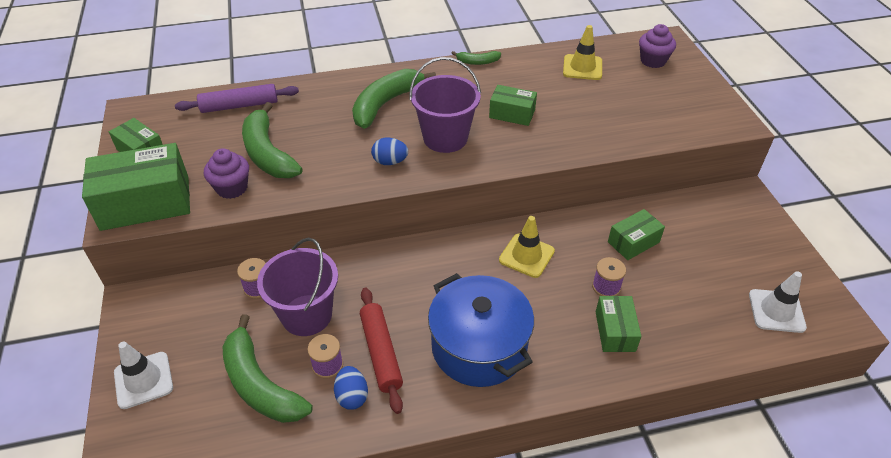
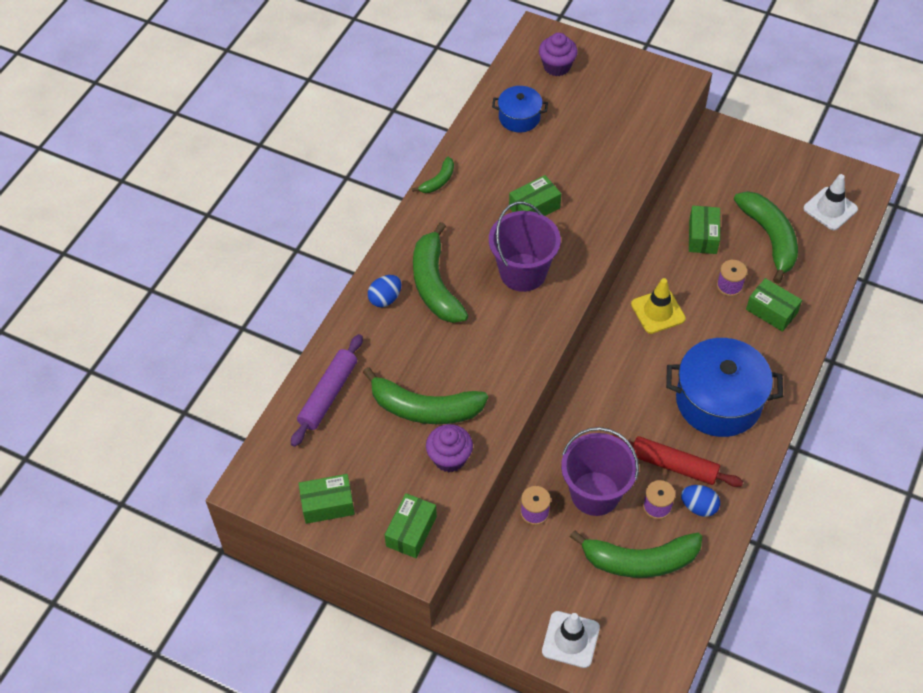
camera: 50 degrees left, 10 degrees up
green box [82,143,190,231] -> green box [385,493,437,558], size x0.55
blue egg [371,138,408,165] -> blue egg moved to [368,275,401,307]
yellow traffic cone [563,25,602,80] -> blue pot [492,86,548,132]
none -> green banana [734,191,798,284]

